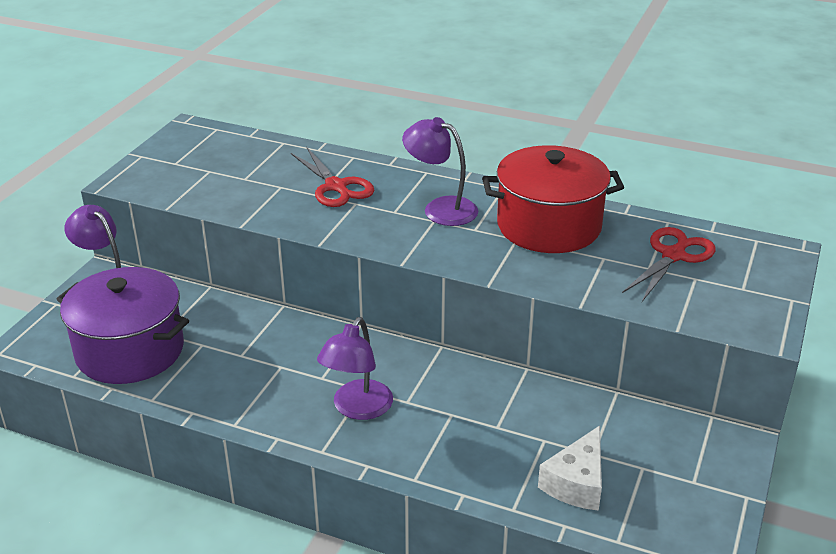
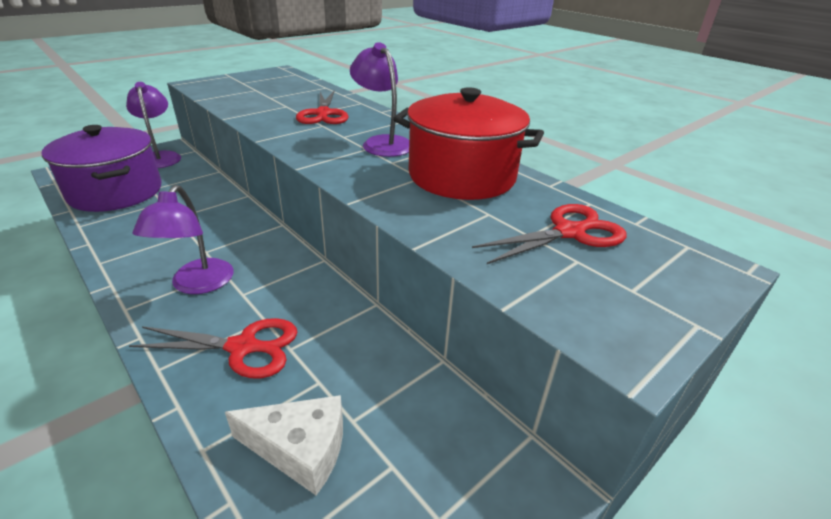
camera: 25 degrees right, 0 degrees up
purple lamp [317,317,393,420] -> purple lamp turned 45 degrees counterclockwise [133,185,234,294]
white cheese [538,426,602,511] -> white cheese turned 135 degrees counterclockwise [225,395,343,495]
none -> red scissors [129,318,298,378]

